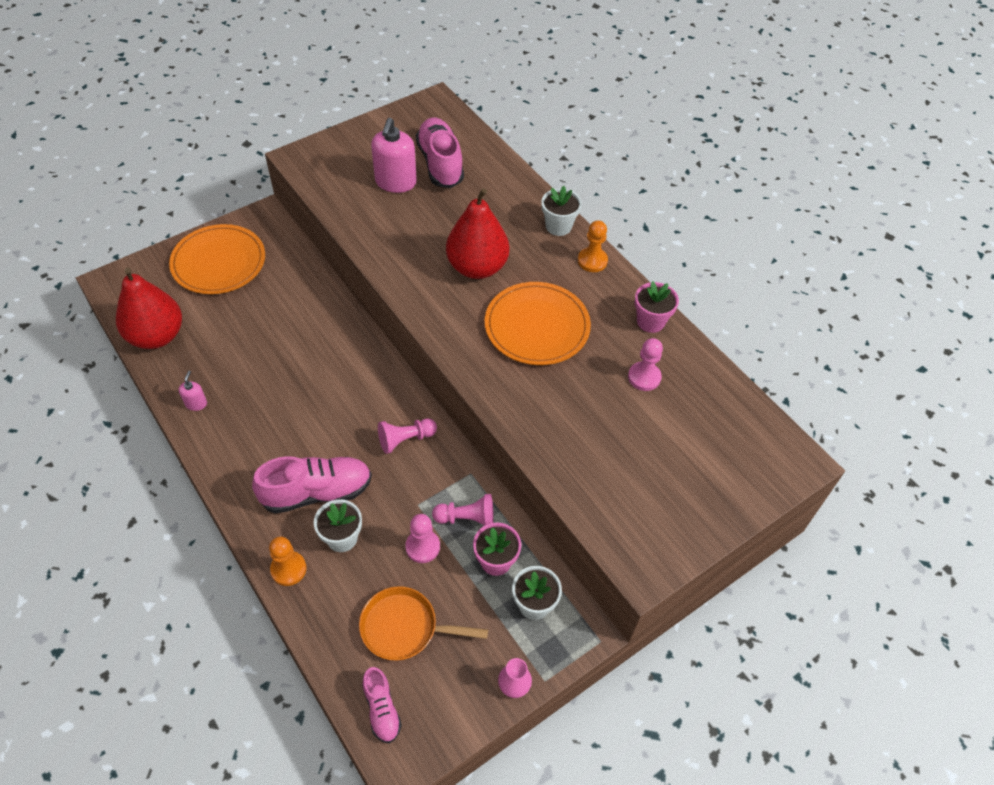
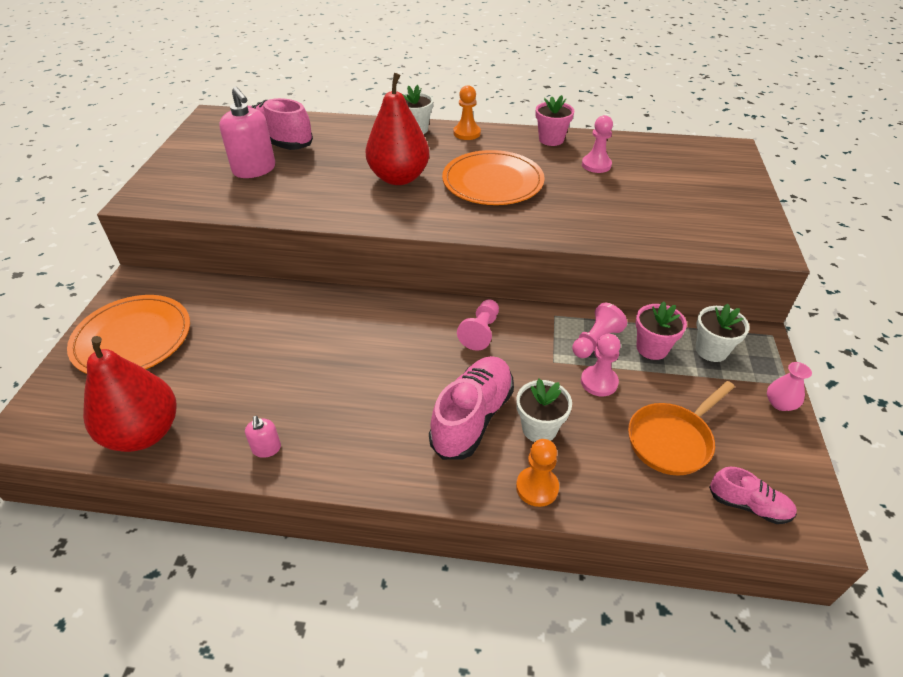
camera: 45 degrees left, 10 degrees down
pink soap dispenser [179,371,207,411] -> pink soap dispenser turned 150 degrees counterclockwise [245,416,281,458]

